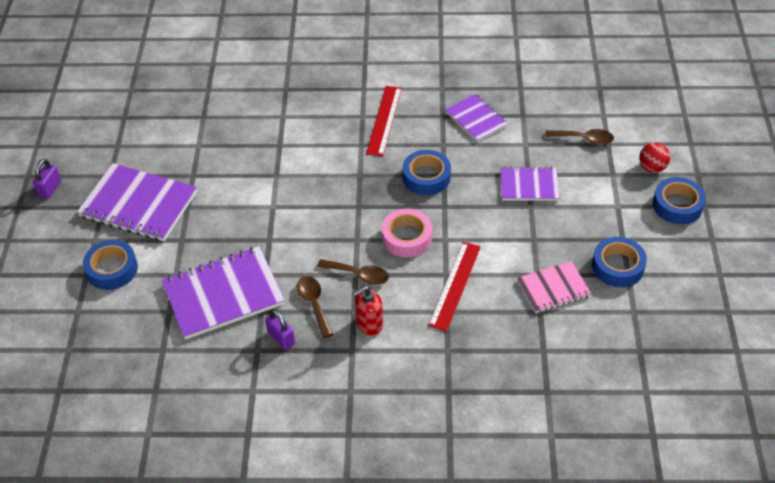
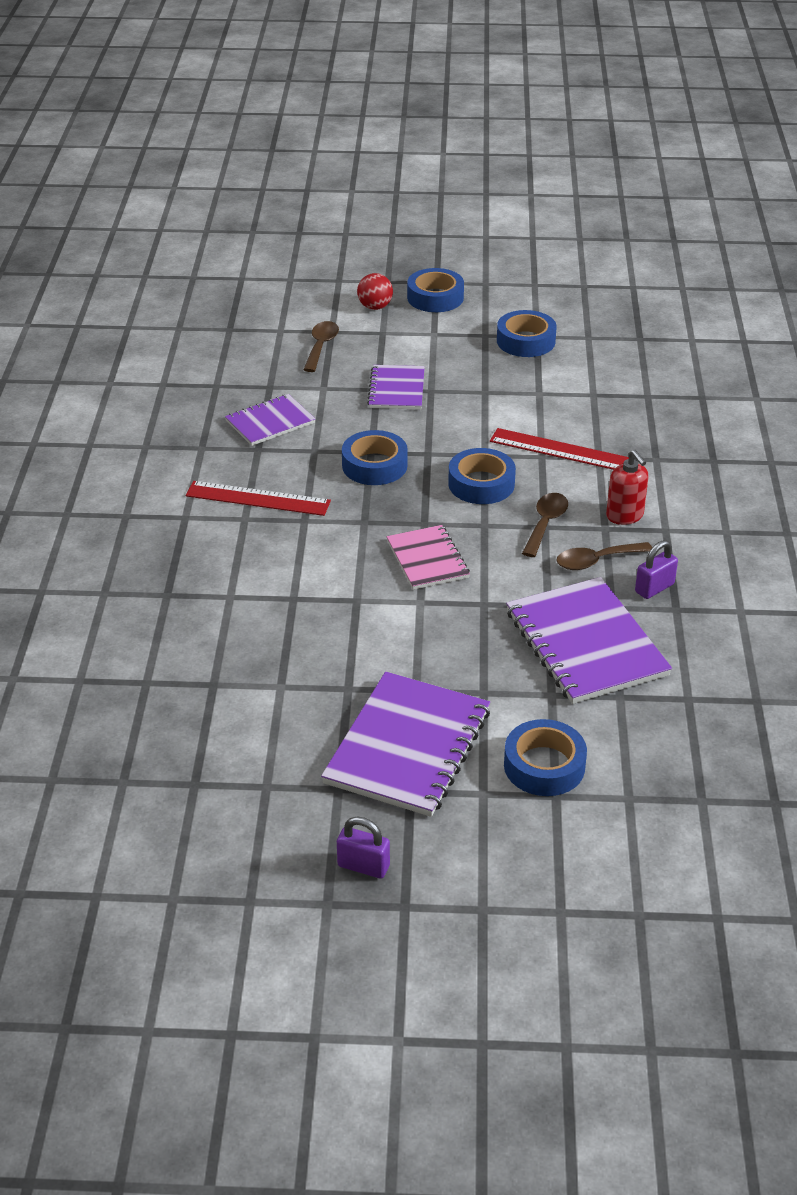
camera: 90 degrees left, 10 degrees down
pink tape [382,209,432,257] -> blue tape [448,448,516,504]
pink notebook [517,261,592,313] -> pink notebook moved to [387,525,470,590]

